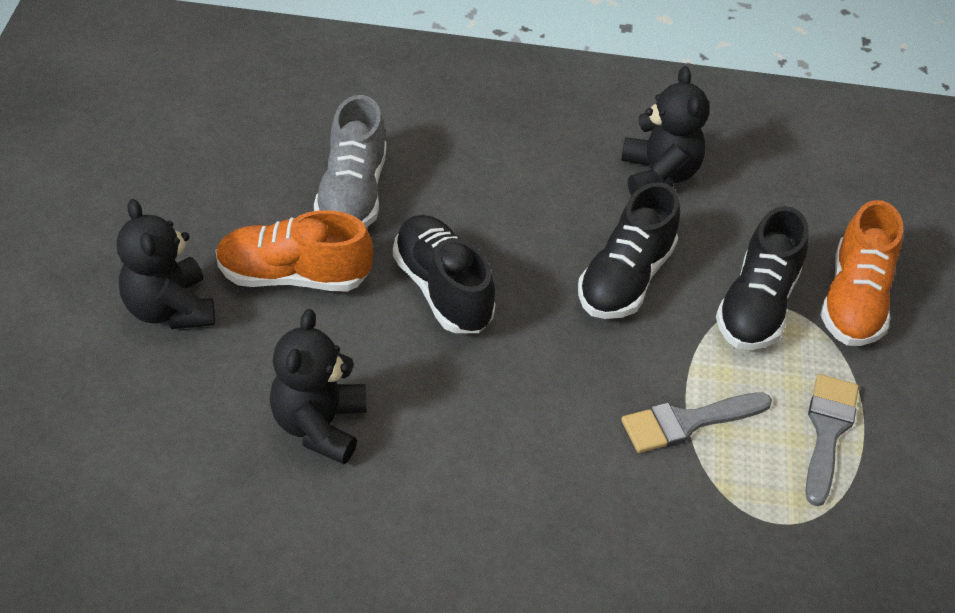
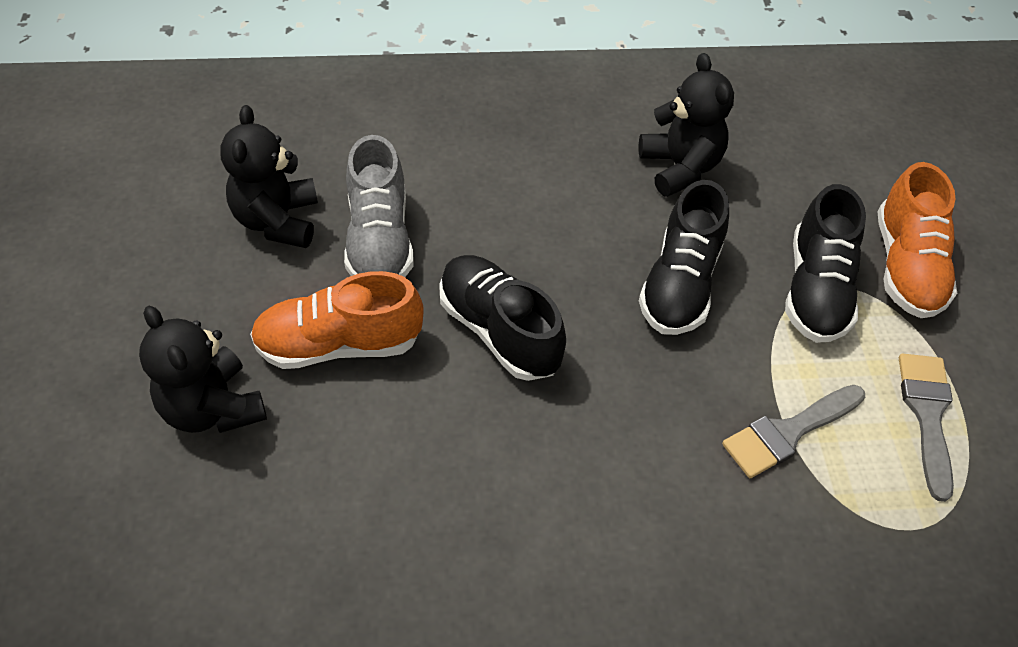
camera: 10 degrees left, 5 degrees up
black teddy bear [270,309,366,464] -> black teddy bear moved to [220,105,318,248]

